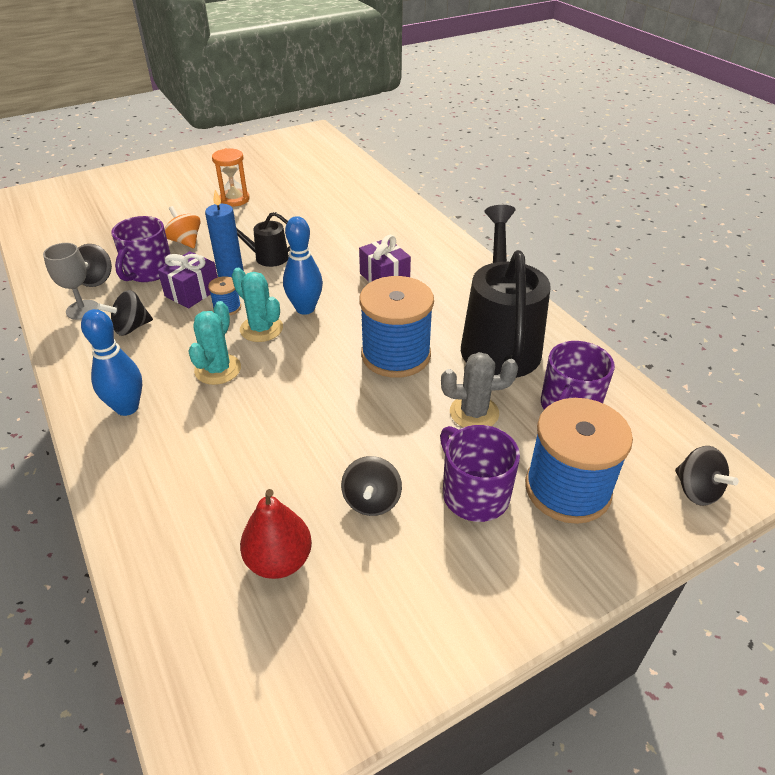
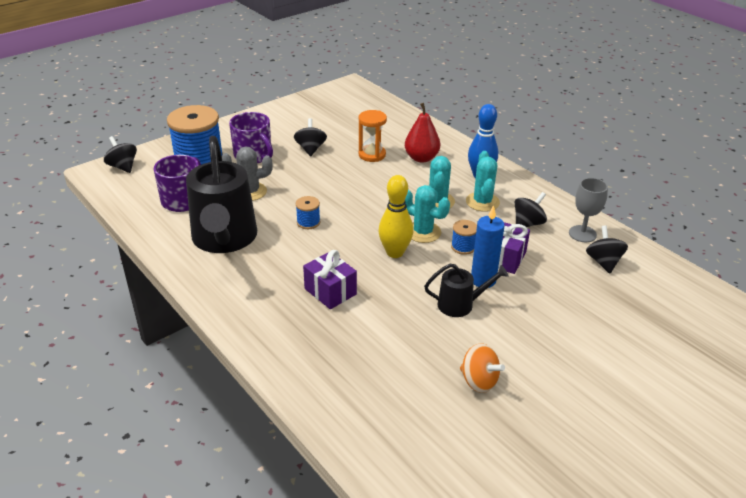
camera: 170 degrees right, 5 degrees down
purple mug [111,216,170,282] -> none
orange spinning top [165,206,200,248] -> orange spinning top moved to [460,343,505,393]
orange hourglass [212,148,249,207] -> orange hourglass moved to [359,110,387,162]
red pear [240,489,312,579] -> red pear moved to [405,103,440,163]
blue bowling pin [283,216,323,315] -> yellow bowling pin [379,175,413,258]
blue spool [359,276,434,378] -> blue spool [296,196,320,229], size x0.43
none -> turquoise cactus [466,151,500,212]

